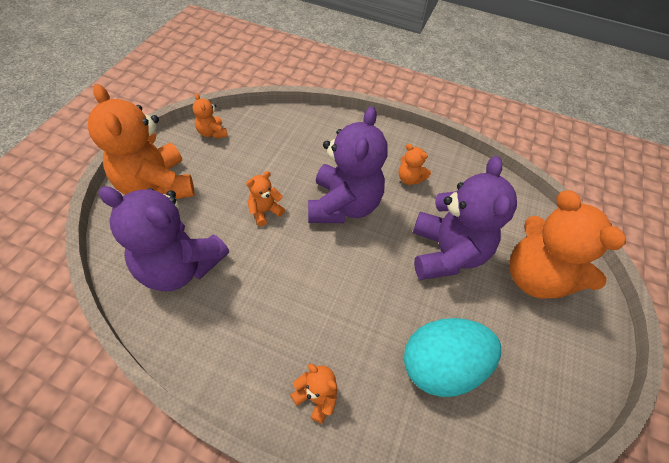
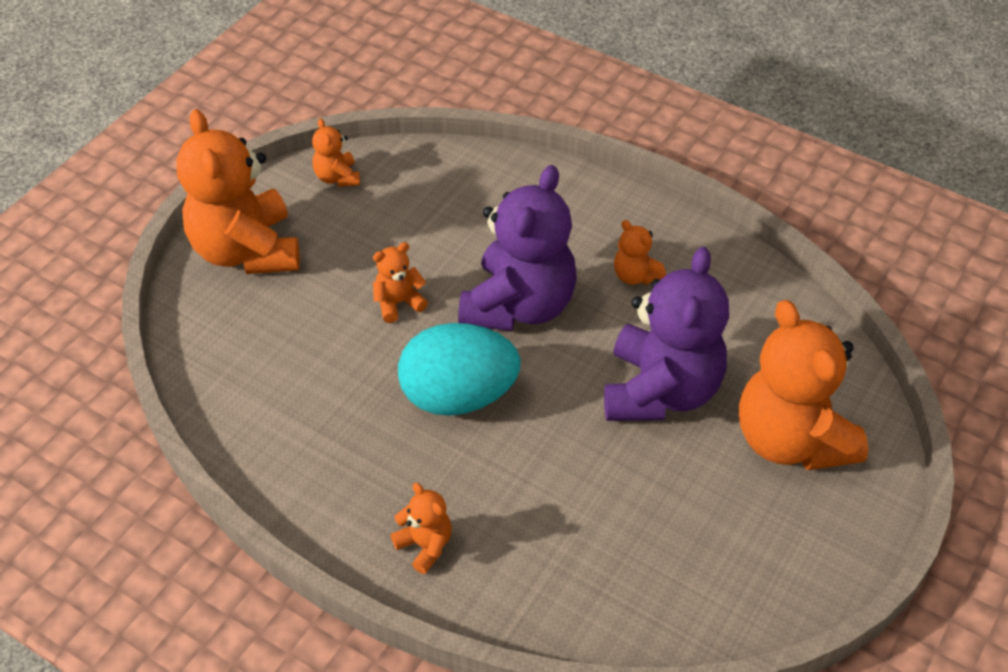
camera: 15 degrees right, 5 degrees down
purple teddy bear [98,186,229,291] -> none
turquoise egg [404,318,501,397] -> turquoise egg moved to [398,323,521,416]

